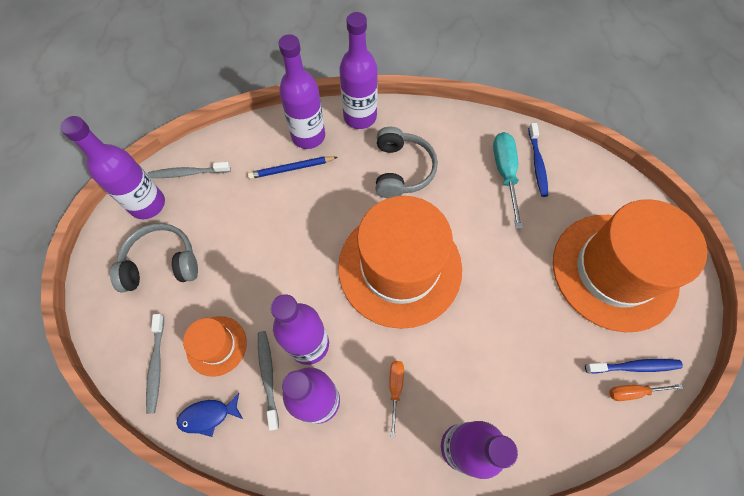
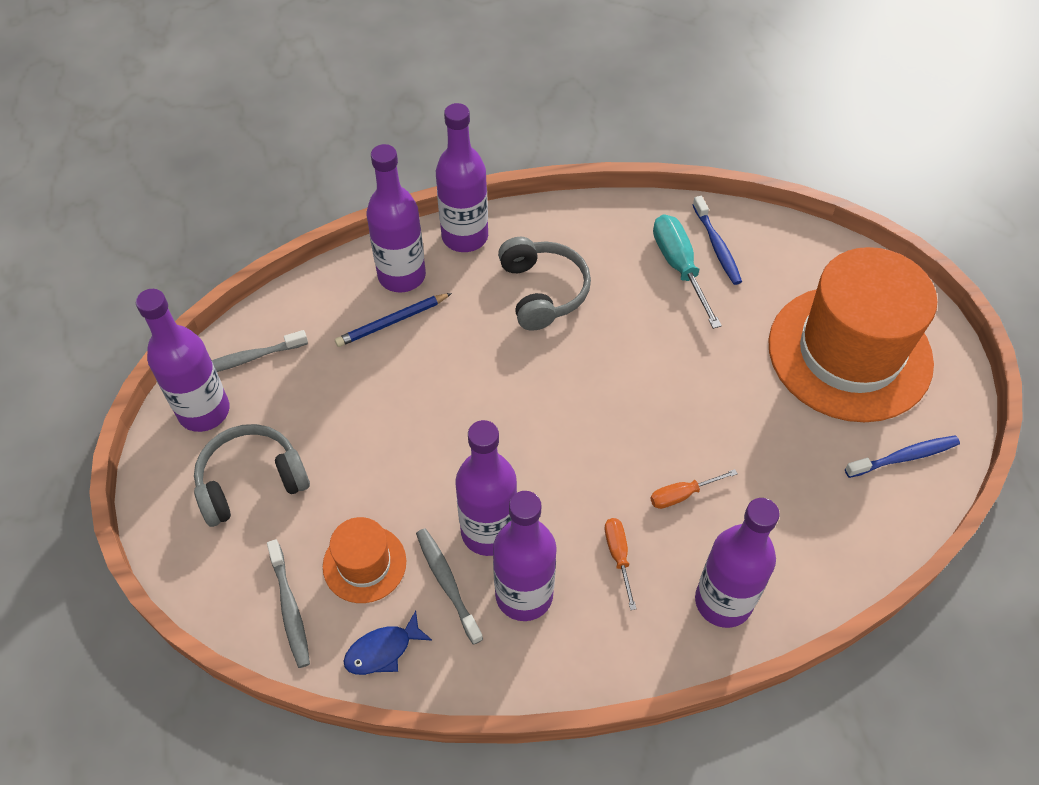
camera: 15 degrees left, 10 degrees down
orange hat [338,196,462,329] -> none
orange screwdriver [610,384,683,401] -> orange screwdriver moved to [650,469,738,509]

